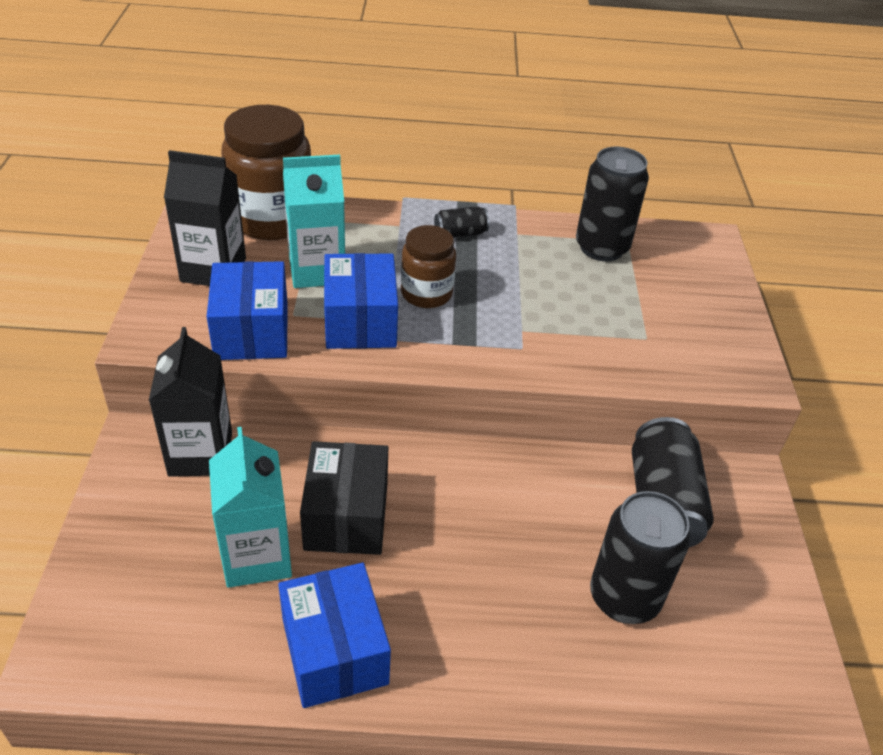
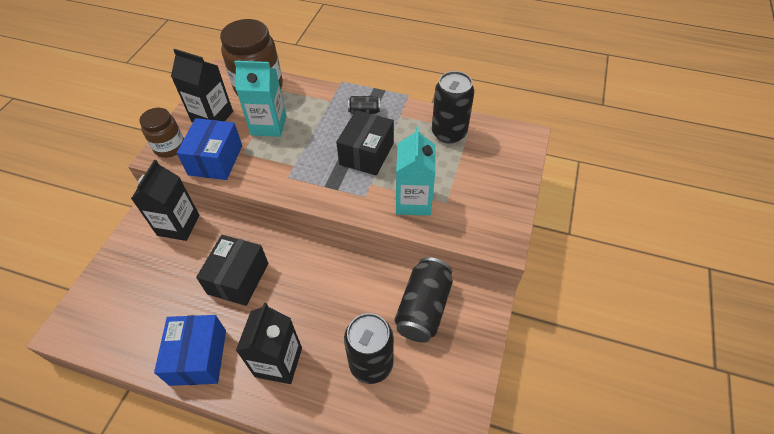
camera: 20 degrees right, 10 degrees up
turquoise carton [209,427,292,588] -> turquoise carton moved to [396,127,435,216]
blue box [324,253,398,349] -> none
brown jar [401,225,456,308] -> brown jar moved to [140,108,184,158]
none -> black carton [236,303,302,384]
none -> black box [336,110,394,176]

